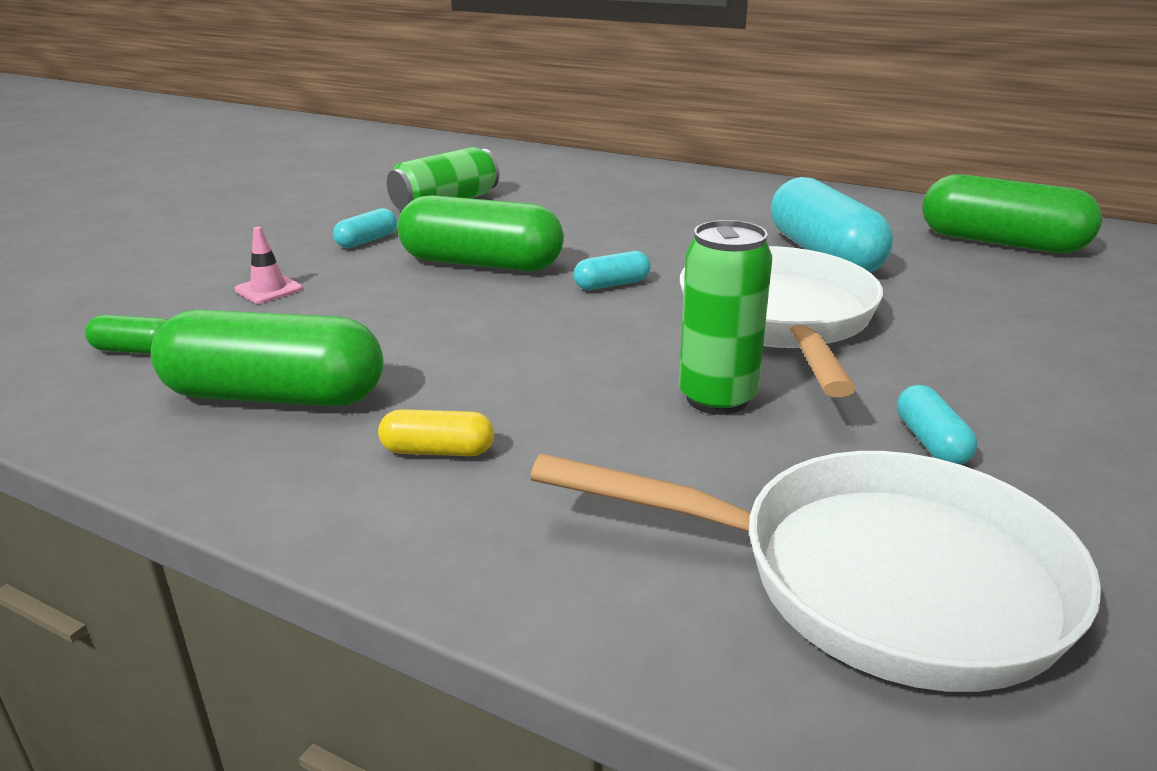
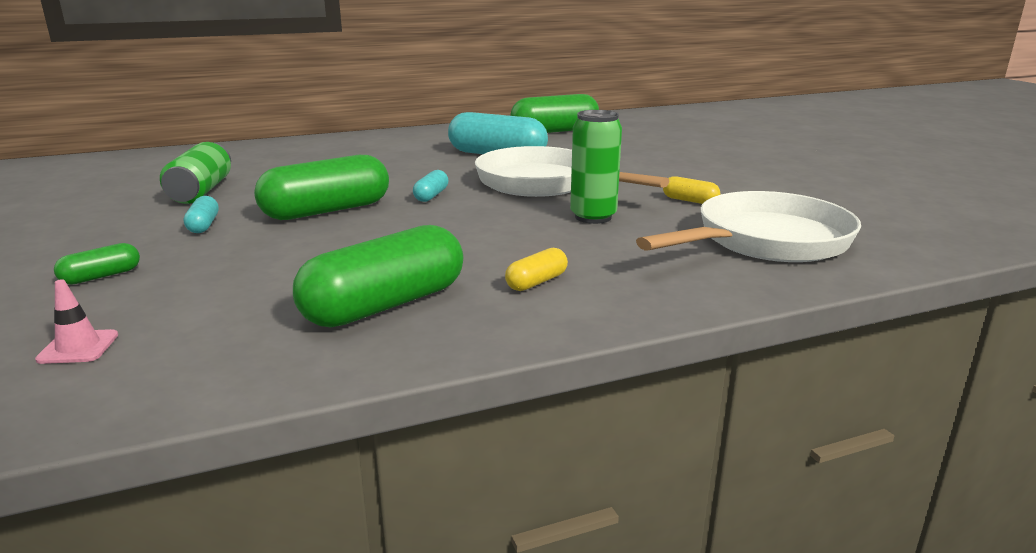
camera: 50 degrees left, 5 degrees down
green capsule [85,315,168,354] -> green capsule moved to [54,243,140,285]
pink traffic cone [234,227,303,304] -> pink traffic cone moved to [35,279,118,364]
turquoise capsule [897,385,977,465] -> yellow capsule [663,176,720,204]

